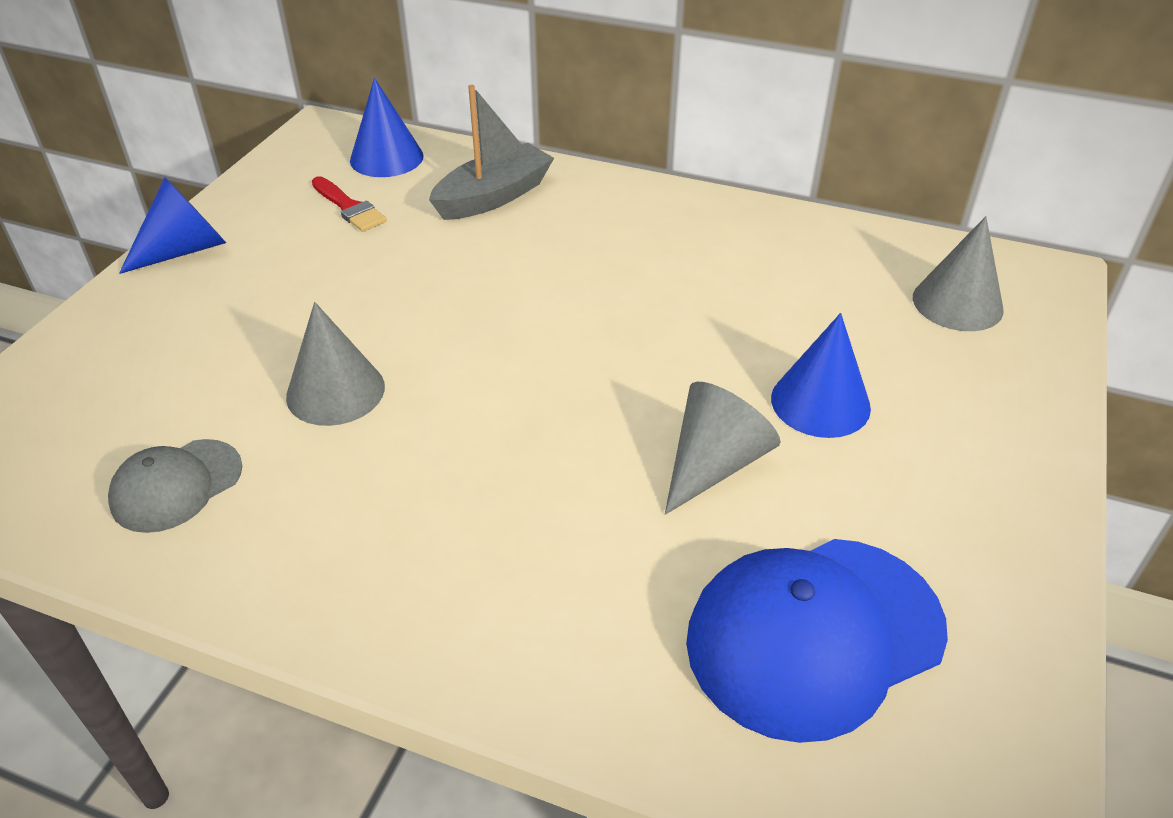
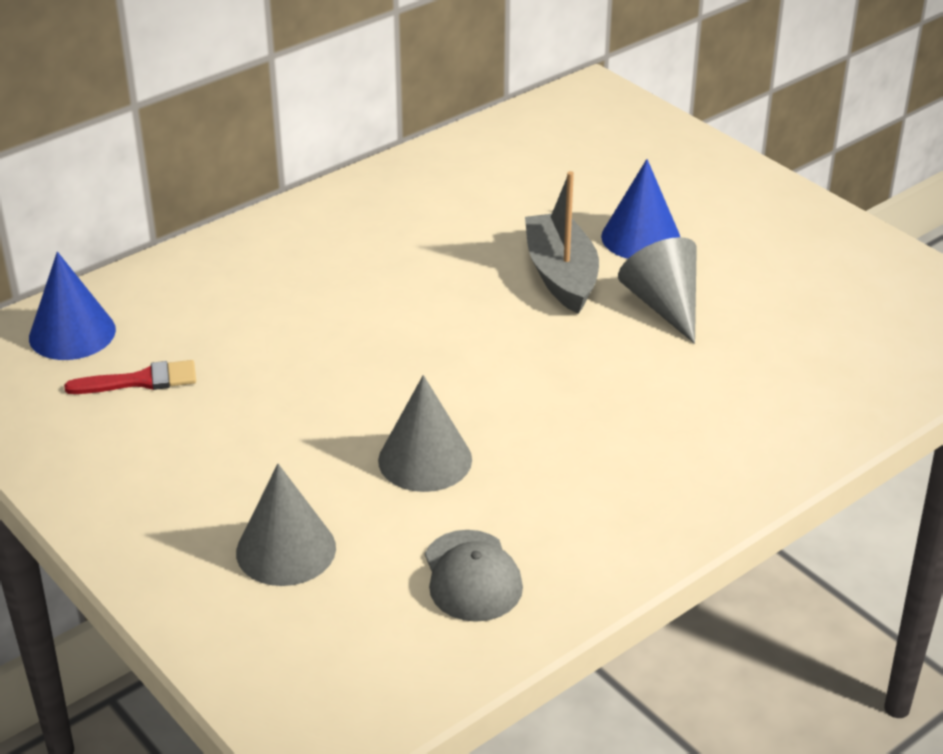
camera: 60 degrees left, 5 degrees down
blue cone [119,177,226,274] -> none
grey boat [429,85,554,220] -> grey boat moved to [525,171,599,314]
blue cap [686,539,948,743] -> none
grey cone [913,216,1004,331] -> grey cone moved to [236,464,336,586]

